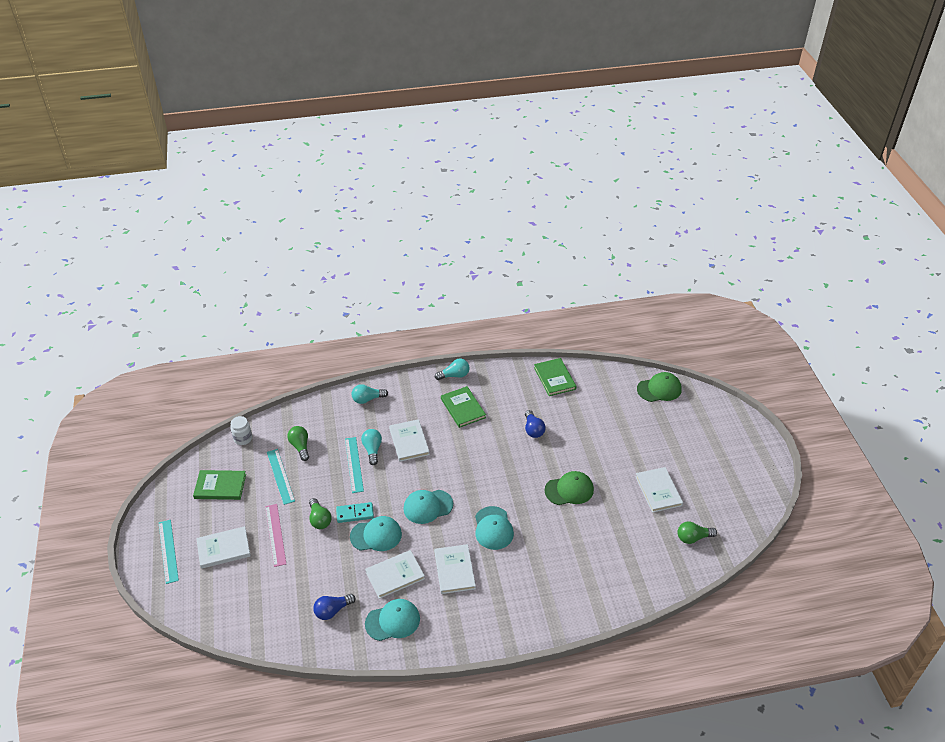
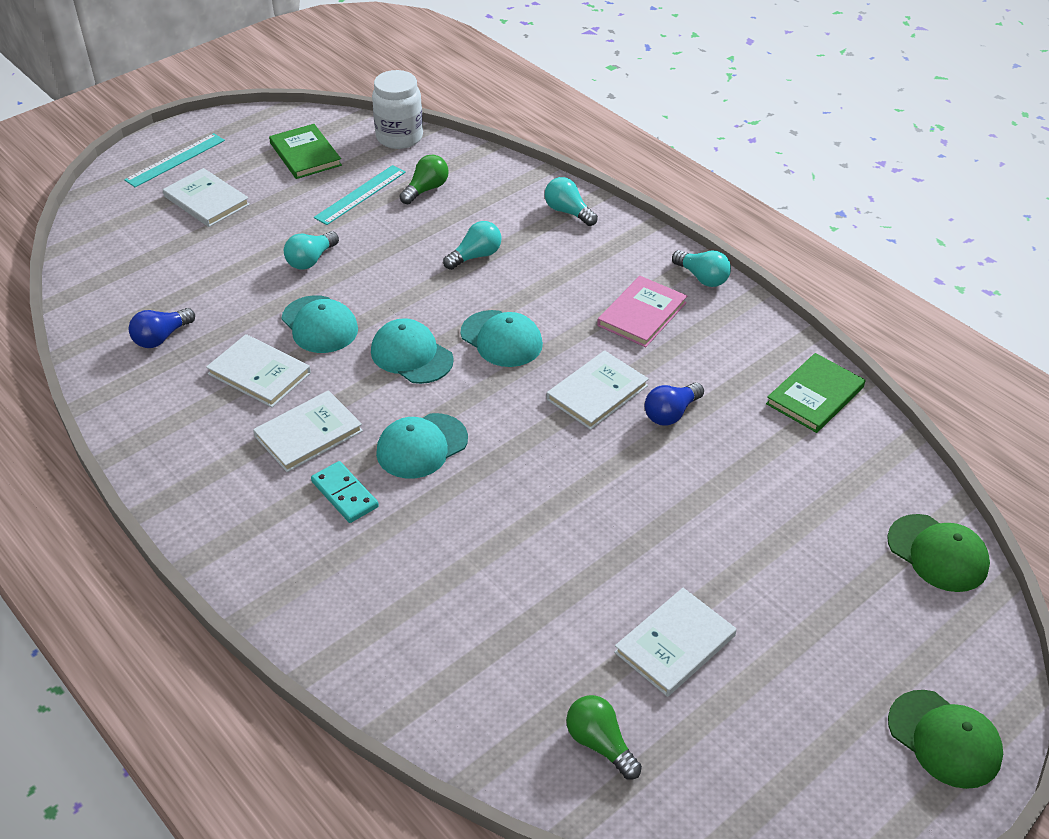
camera: 60 degrees right, 0 degrees up
white jar [230,416,252,445] -> white jar [372,70,423,149], size x1.62
pink ruler [265,504,286,567] -> none
green light bulb [309,498,332,529] -> turquoise light bulb [284,231,339,270]
blue light bulb [313,594,356,620] -> blue light bulb turned 75 degrees counterclockwise [129,308,195,348]
turquoise domino [336,502,374,523] -> turquoise domino moved to [311,461,379,523]
turquoise ruler [345,437,364,493] -> none
turquoise cap [365,599,420,641] -> turquoise cap moved to [460,310,543,367]
white book [389,419,430,462] -> white book moved to [547,350,649,430]
green book [441,386,486,428] -> pink book [597,276,687,347]
green cap [545,471,594,505] -> green cap moved to [888,690,1003,789]

